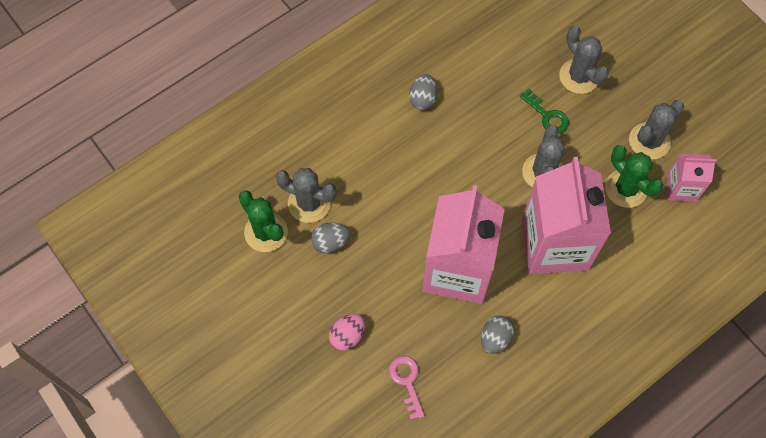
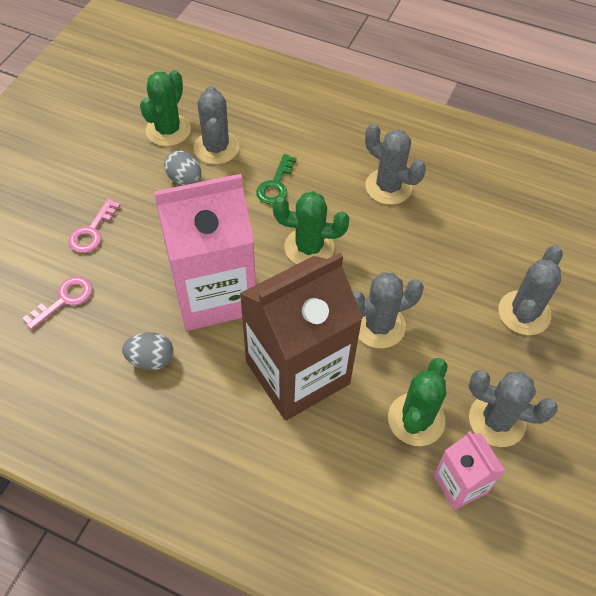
camera: 60 degrees right, 10 degrees down
pink egg [329,314,365,351] -> pink key [68,199,121,253]
grey egg [409,74,437,110] -> grey cactus [365,124,426,205]
green key [520,89,569,134] -> green key moved to [256,154,297,205]
pink carton [522,157,611,274] -> brown carton [239,253,363,421]
none -> green cactus [273,191,349,264]

